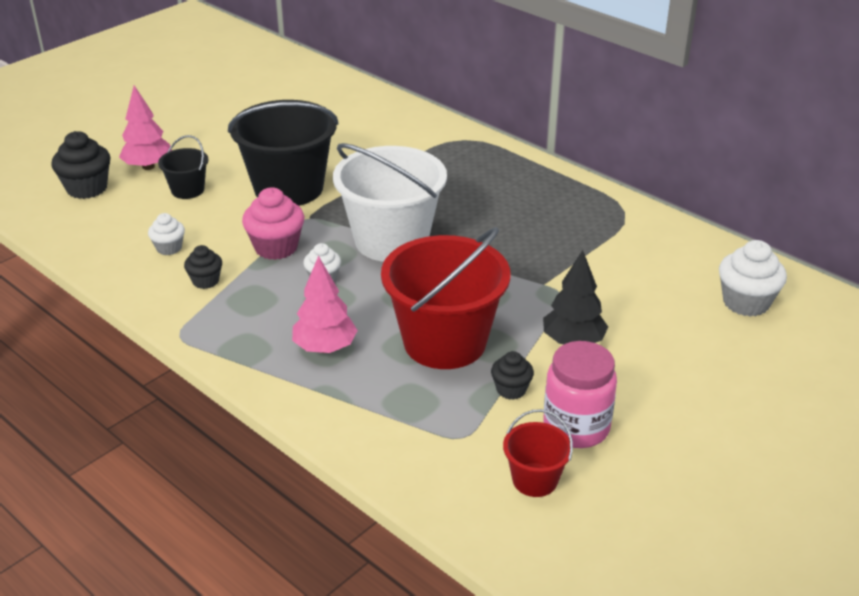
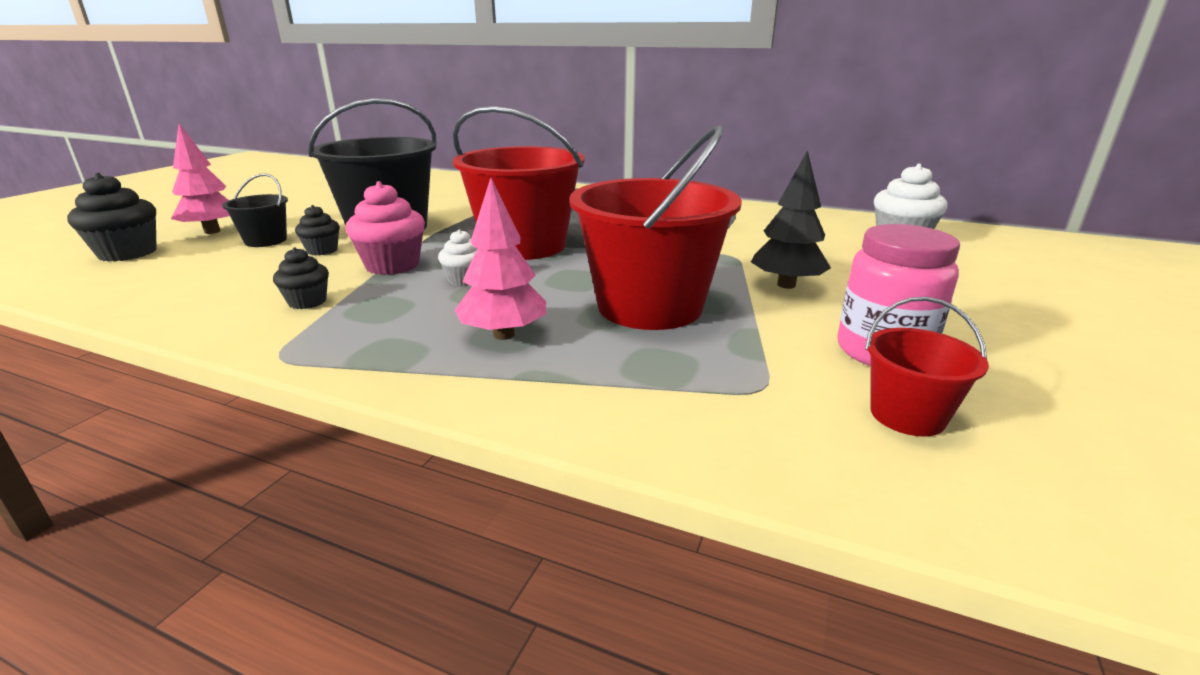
camera: 20 degrees left, 10 degrees down
white cupcake [148,213,185,255] -> none
white bucket [333,143,447,262] -> red bucket [453,106,585,260]
black cupcake [491,351,534,400] -> black cupcake moved to [295,205,340,255]

